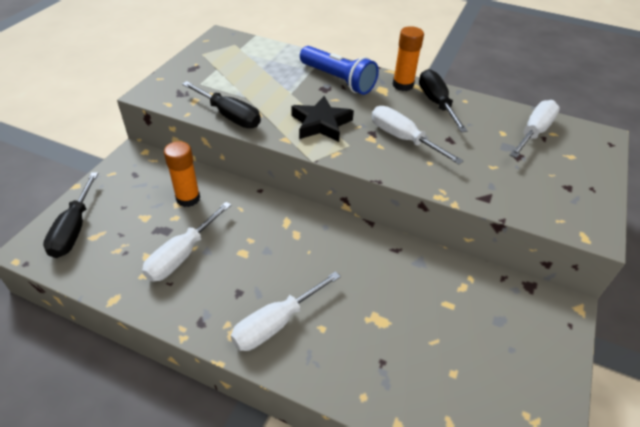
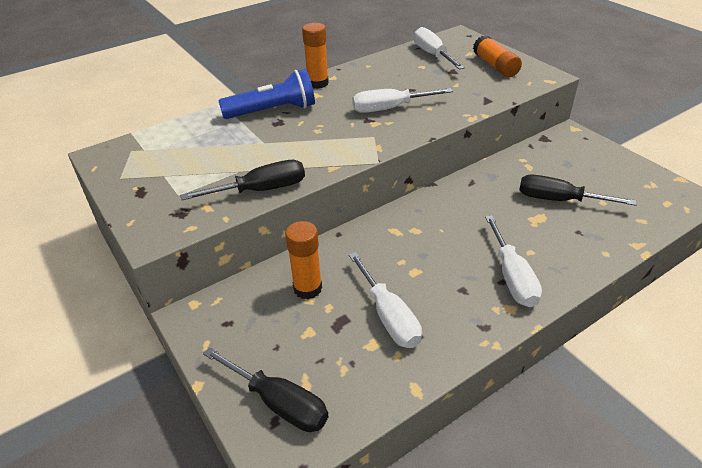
camera: 55 degrees left, 5 degrees down
black star [291,96,354,142] -> none
black screwdriver [419,69,468,132] -> black screwdriver moved to [519,175,637,206]
none -> orange glue stick [473,35,522,77]

